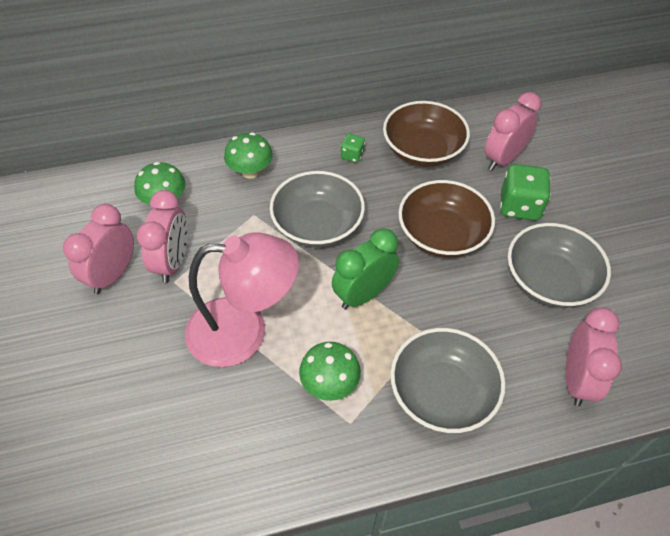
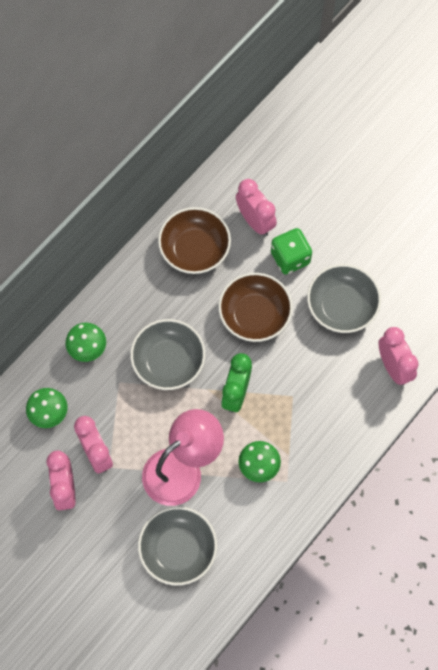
camera: 35 degrees left, 15 degrees up
green dice [340,134,365,163] -> none
grey bowl [390,328,505,433] -> grey bowl moved to [138,506,217,586]
pink clock [485,92,541,171] -> pink clock turned 135 degrees clockwise [236,179,277,236]

